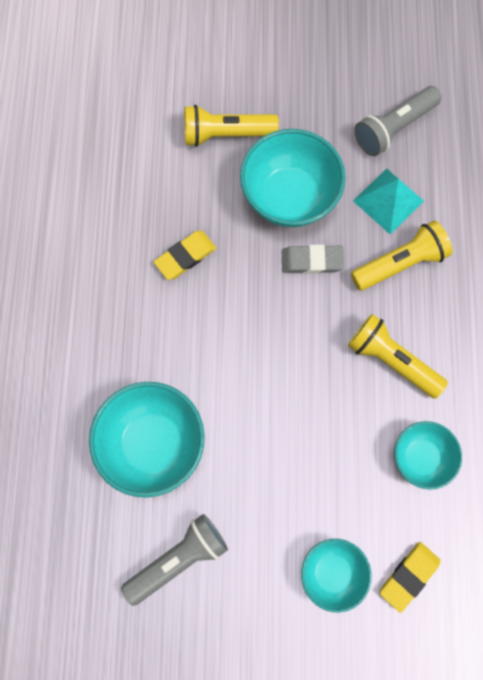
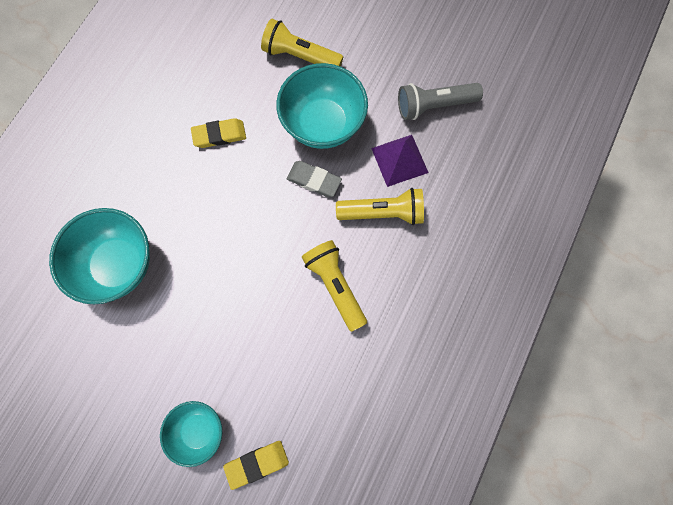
camera: 25 degrees right, 0 degrees up
grey flashlight [121,514,228,606] -> none
turquoise pyramid [353,169,424,234] -> purple pyramid [371,135,429,187]
turquoise bowl [394,421,462,490] -> none

